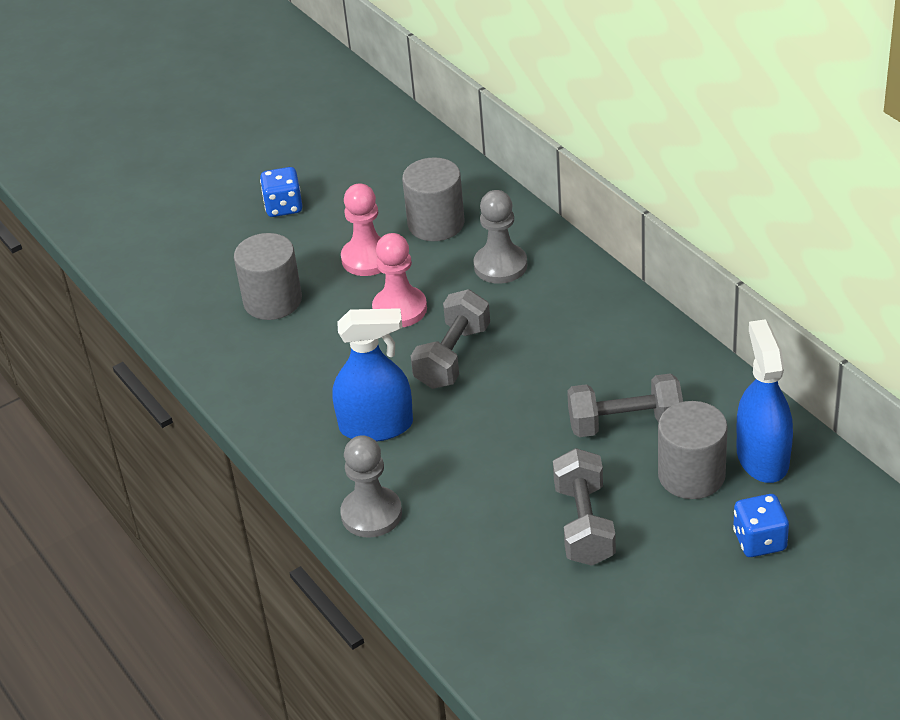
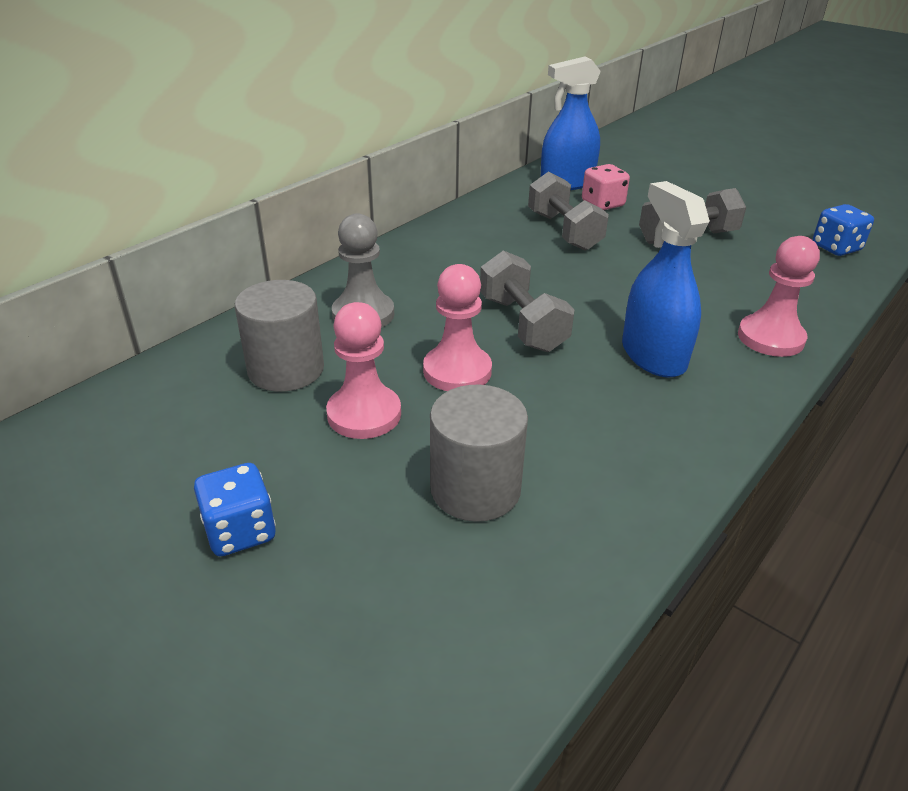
camera: 110 degrees left, 5 degrees down
grey pawn [340,435,402,538] -> pink pawn [738,236,820,357]
grey dumbbell [411,289,490,389] -> grey dumbbell turned 60 degrees clockwise [480,250,575,352]
grey cylinder [658,401,728,499] -> pink dice [582,164,630,210]
blue dice [733,494,789,557] -> blue dice moved to [813,204,874,256]

